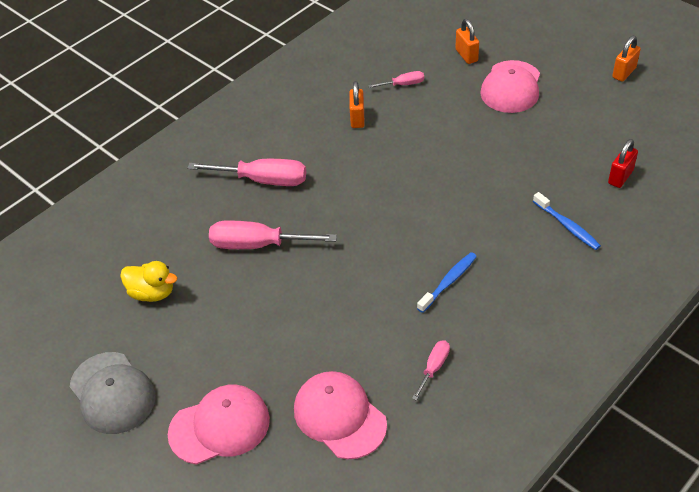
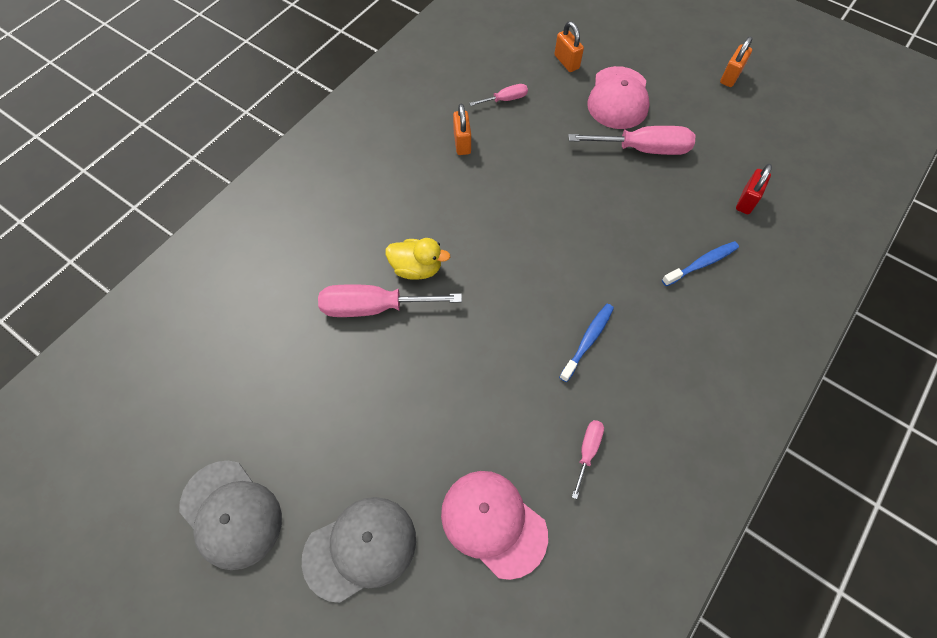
camera: 10 degrees left, 15 degrees up
yellow duck [120,261,177,302] -> yellow duck moved to [385,238,450,280]
pink cap [168,385,270,465] -> grey cap [302,497,416,603]
pink screwdriver [187,159,306,186] -> pink screwdriver moved to [569,126,695,155]
blue toothbrush [533,192,601,250] -> blue toothbrush turned 75 degrees counterclockwise [662,241,739,286]

